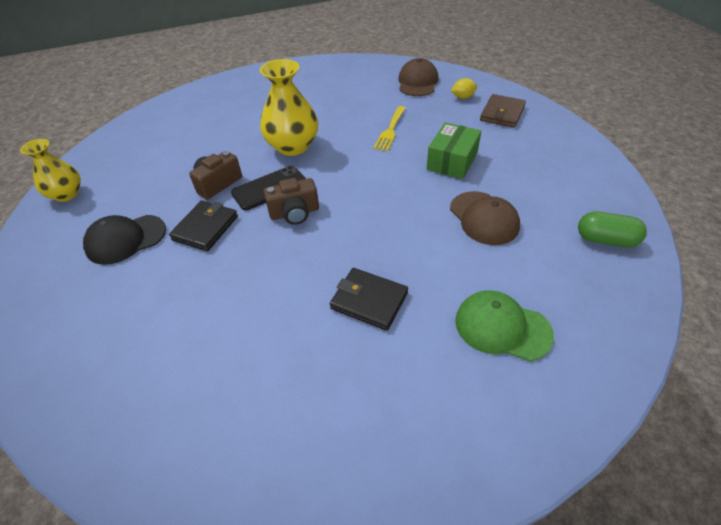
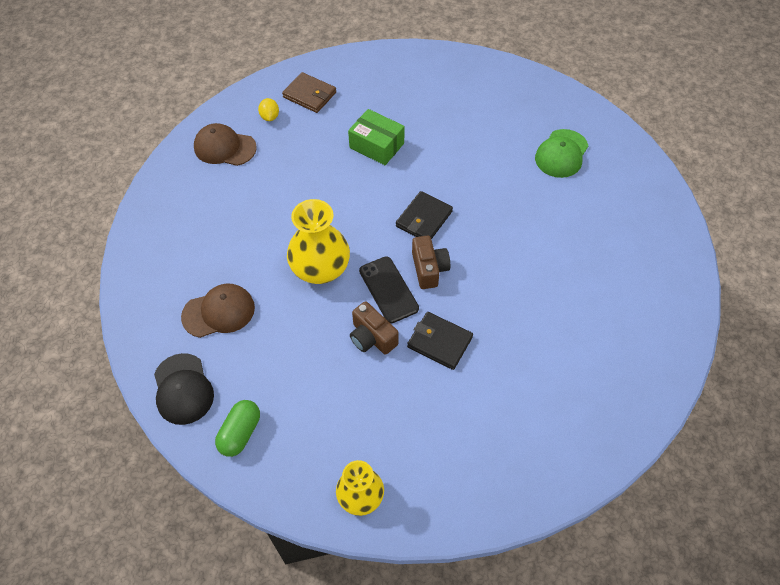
camera: 85 degrees left, 10 degrees up
black cap [83,215,166,265] -> black cap moved to [154,353,214,425]
black wallet [330,268,408,331] -> black wallet moved to [396,191,453,239]
yellow fork [373,106,406,151] -> none
brown cap [450,191,520,245] -> brown cap moved to [181,284,255,338]
green capsule [578,211,647,247] -> green capsule moved to [215,400,260,457]

